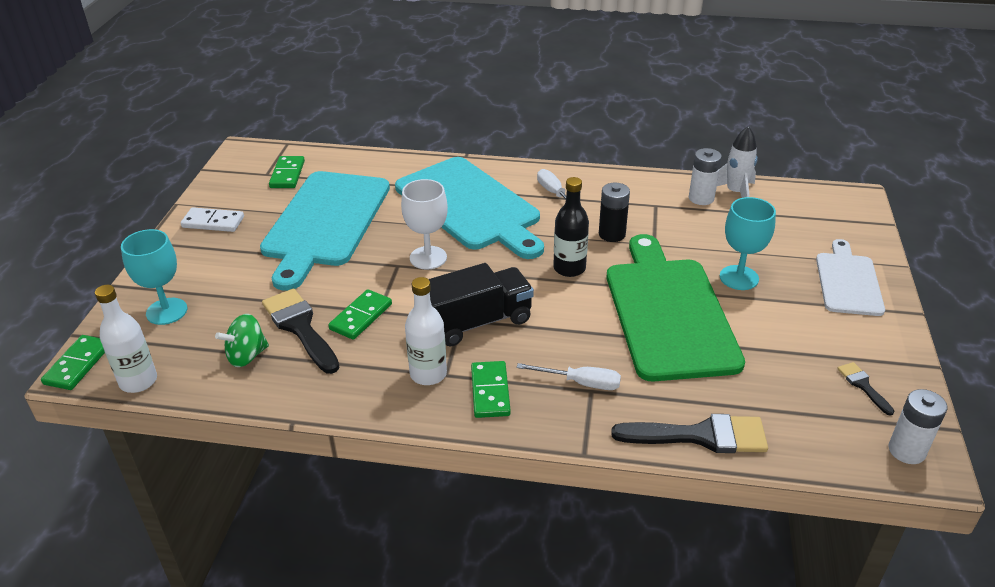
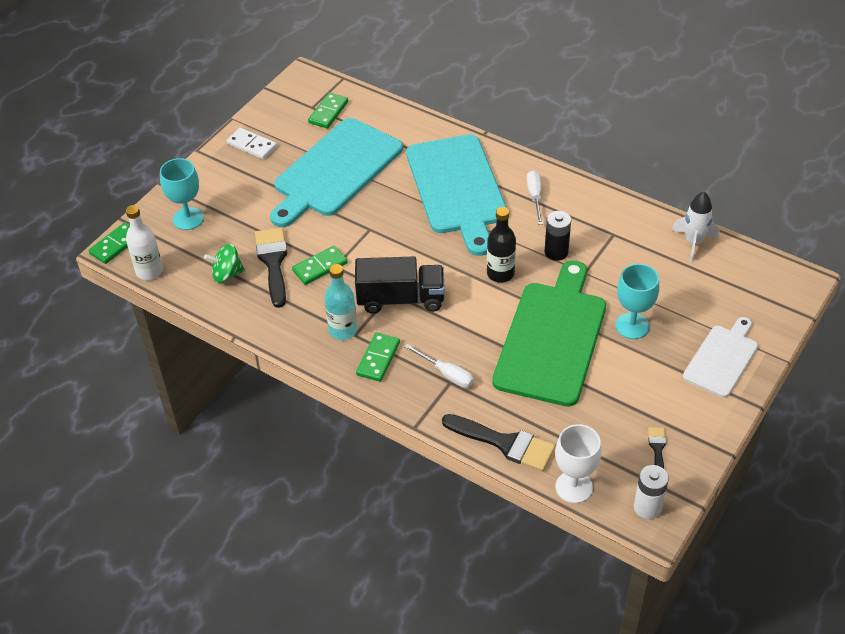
camera: 25 degrees right, 10 degrees up
white goblet [401,179,448,270] -> white goblet moved to [555,424,602,503]
white bottle [405,277,447,385] -> turquoise bottle [325,264,357,340]
white battery [689,148,722,205] -> none

